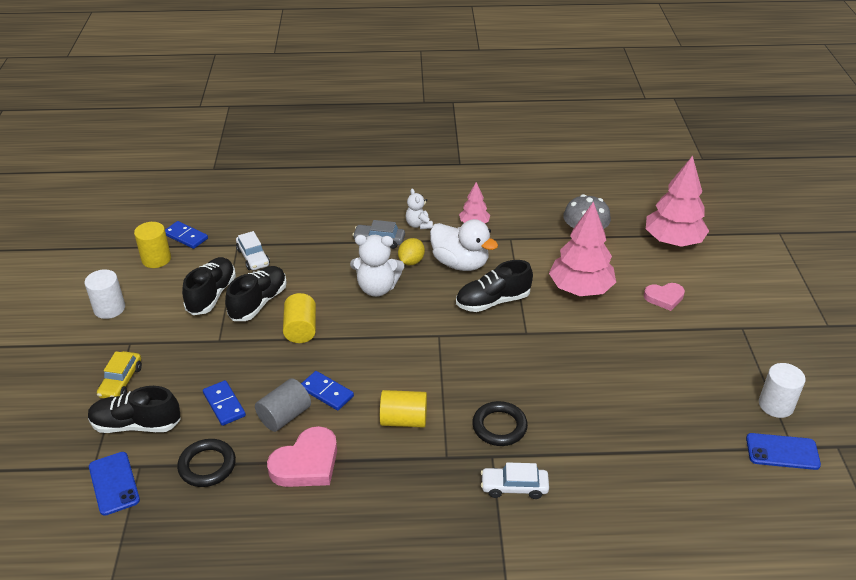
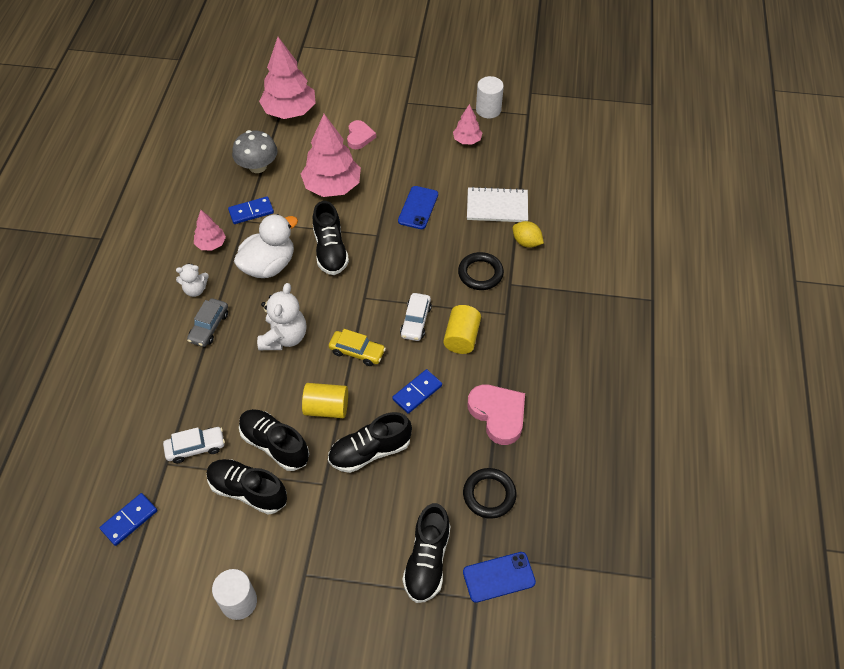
camera: 80 degrees left, 15 degrees up
yellow car [97,351,142,399] -> yellow car moved to [329,329,386,366]
yellow cylinder [134,222,171,268] -> none
blue domino [203,380,246,426] -> blue domino moved to [228,196,274,224]
grey cylinder [255,378,311,432] -> none
yellow lemon [398,238,425,265] -> yellow lemon moved to [513,221,544,248]
white car [481,462,549,499] -> white car moved to [400,293,432,341]
blue phone [746,433,821,470] -> blue phone moved to [398,186,438,229]
none -> black shoe [328,412,412,473]
none -> pink tree [453,104,482,145]
none -> white notebook [467,187,528,222]

